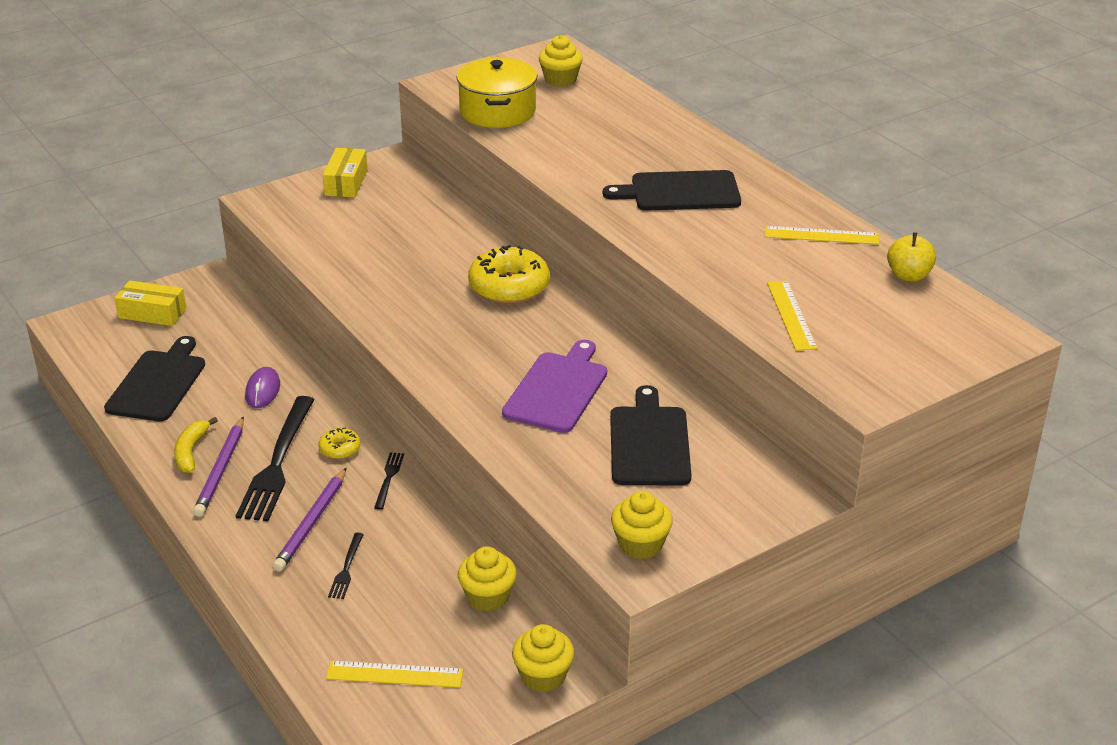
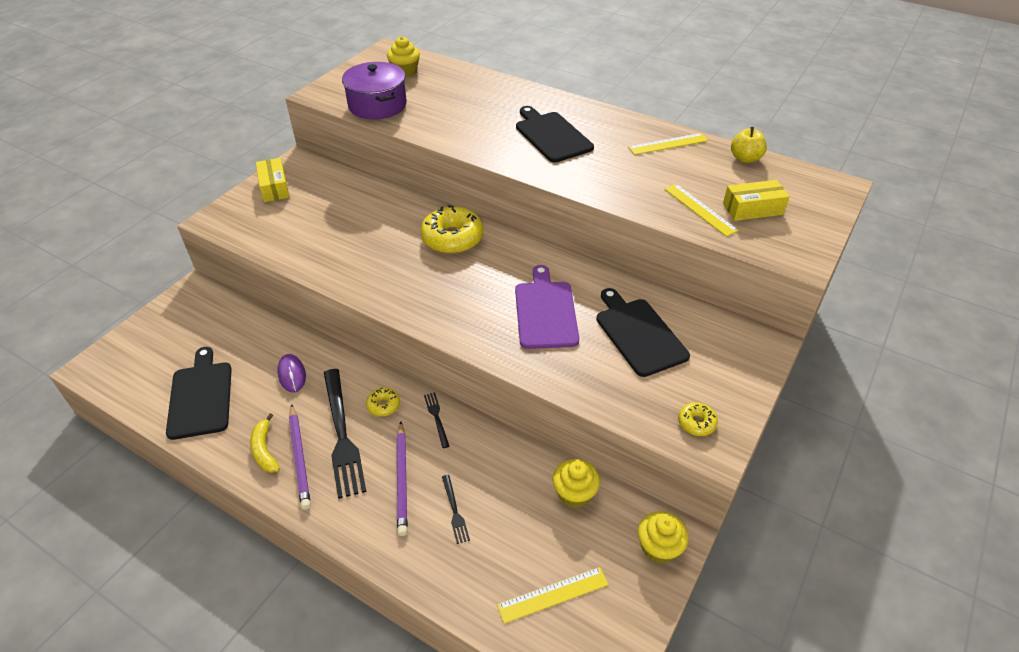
camera: 25 degrees left, 10 degrees up
yellow box [115,280,186,326] -> yellow box moved to [723,180,790,221]
yellow pot [456,57,537,128] -> purple pot [342,62,407,119]
black cutting board [603,170,741,211] -> black cutting board turned 90 degrees clockwise [516,106,594,162]
yellow cupcake [611,491,673,559] -> yellow donut [678,402,718,436]

